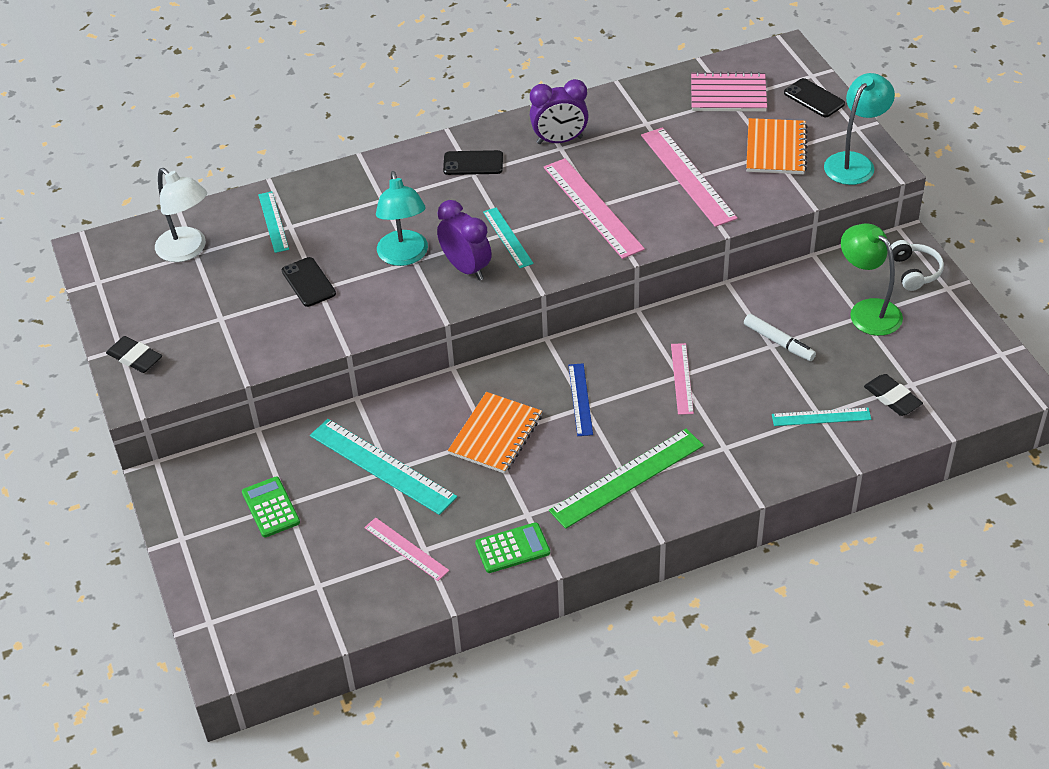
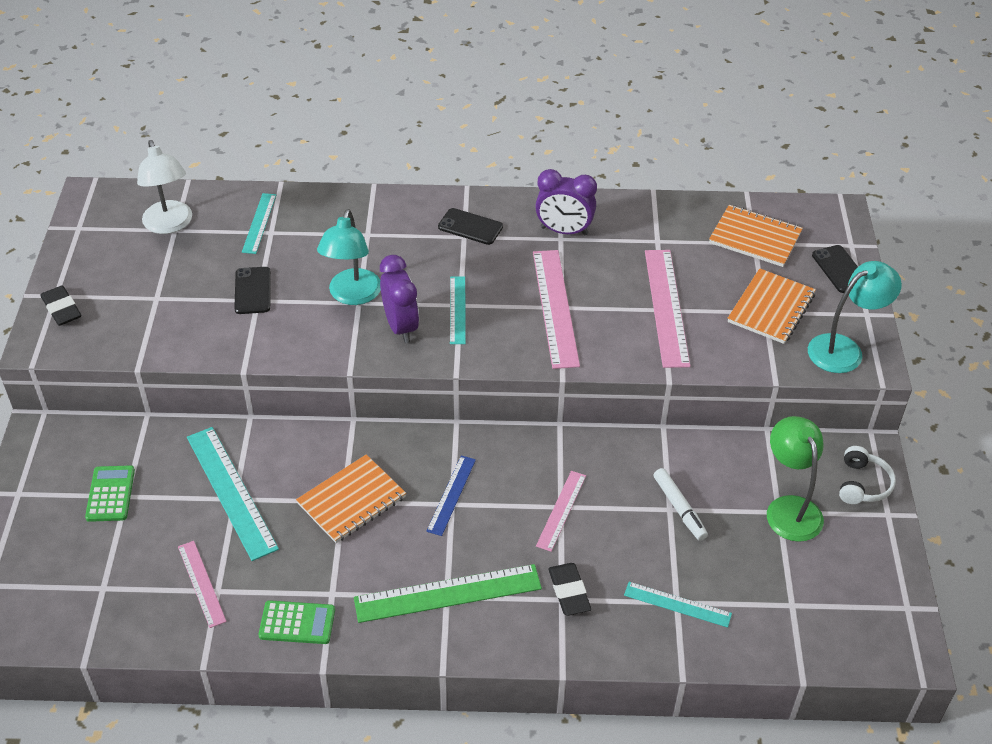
camera: 20 degrees right, 0 degrees up
pink notebook [691,71,767,112] -> orange notebook [709,205,803,267]
black eraser [864,374,923,416] -> black eraser moved to [548,563,591,616]

